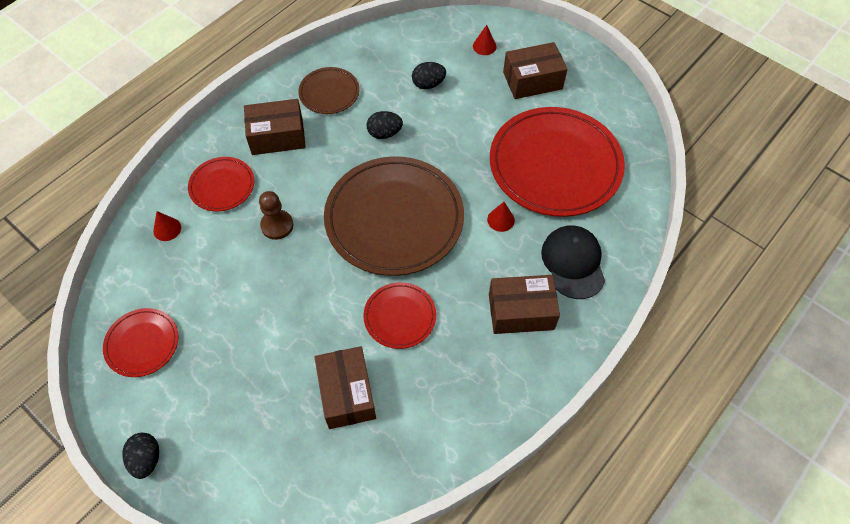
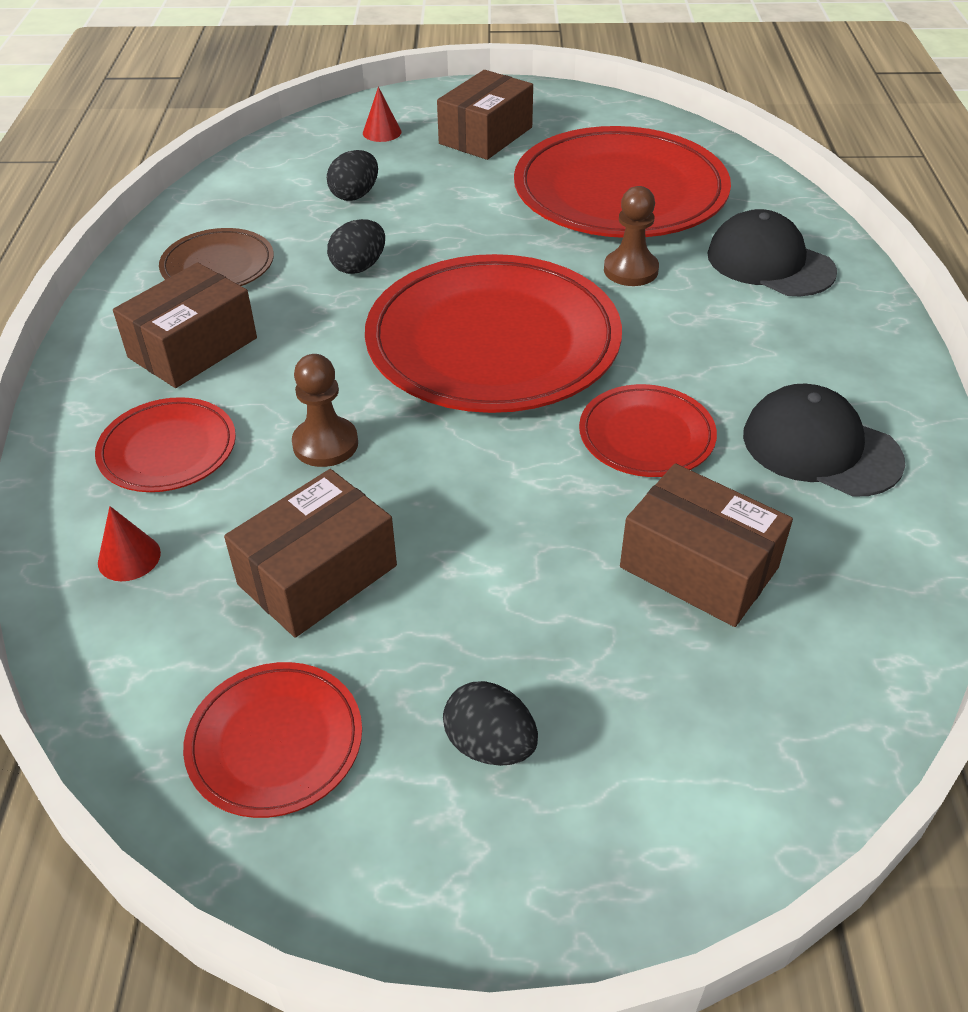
camera: 40 degrees left, 15 degrees down
black egg [122,433,159,479] -> black egg moved to [443,681,538,766]
brown plate [324,156,464,276] -> red plate [365,254,622,413]
red cone [487,202,515,232] -> brown pawn [604,186,659,286]
brown box [489,275,560,334] -> brown box moved to [224,469,397,638]
none -> black cap [743,384,905,497]

